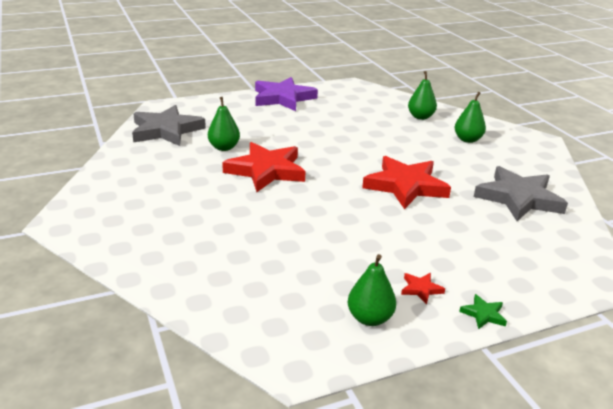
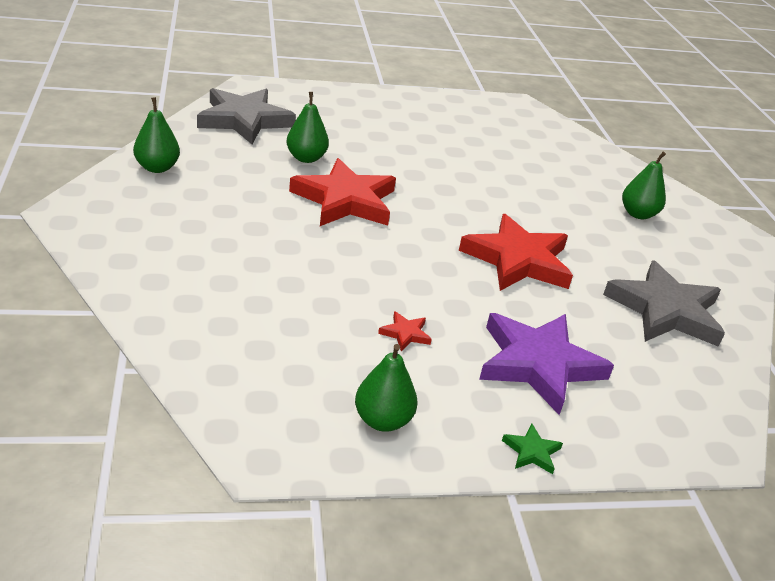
camera: 10 degrees right, 5 degrees up
purple star [255,77,318,111] -> purple star moved to [479,313,614,415]
red star [401,273,445,304] -> red star moved to [378,311,432,351]
green pear [408,71,437,120] -> green pear moved to [133,97,180,173]

